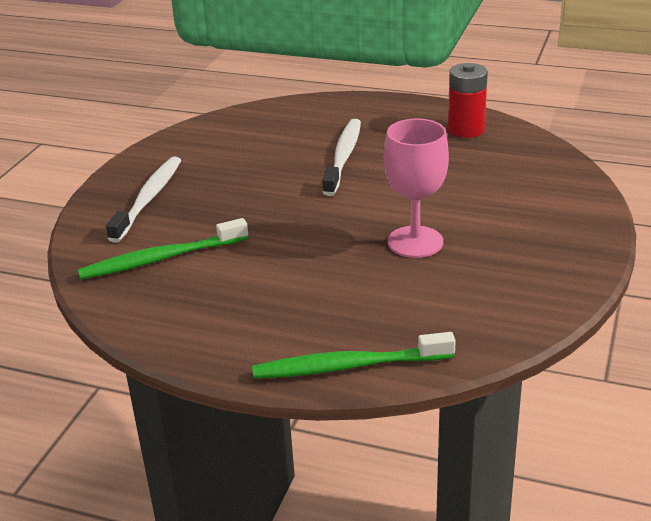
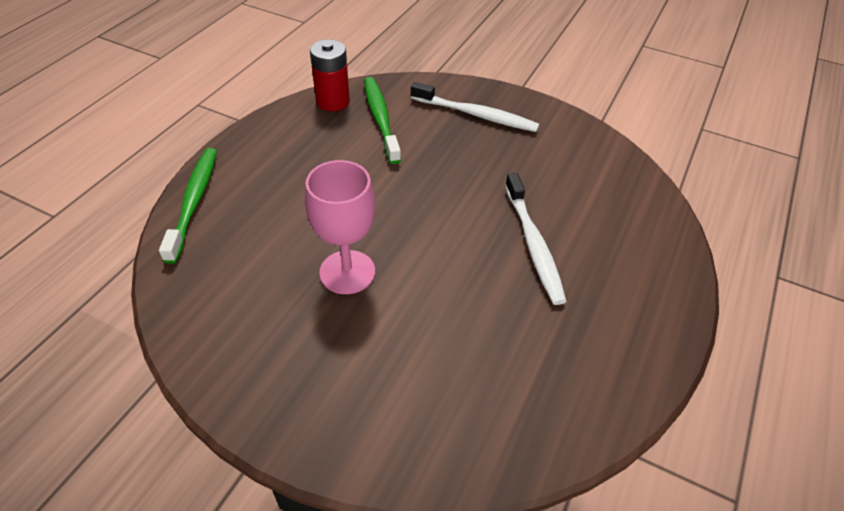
camera: 95 degrees right, 15 degrees up
white toothbrush [323,119,361,196] -> white toothbrush turned 60 degrees clockwise [505,173,567,305]
red battery [448,63,488,138] -> red battery moved to [310,40,350,111]

